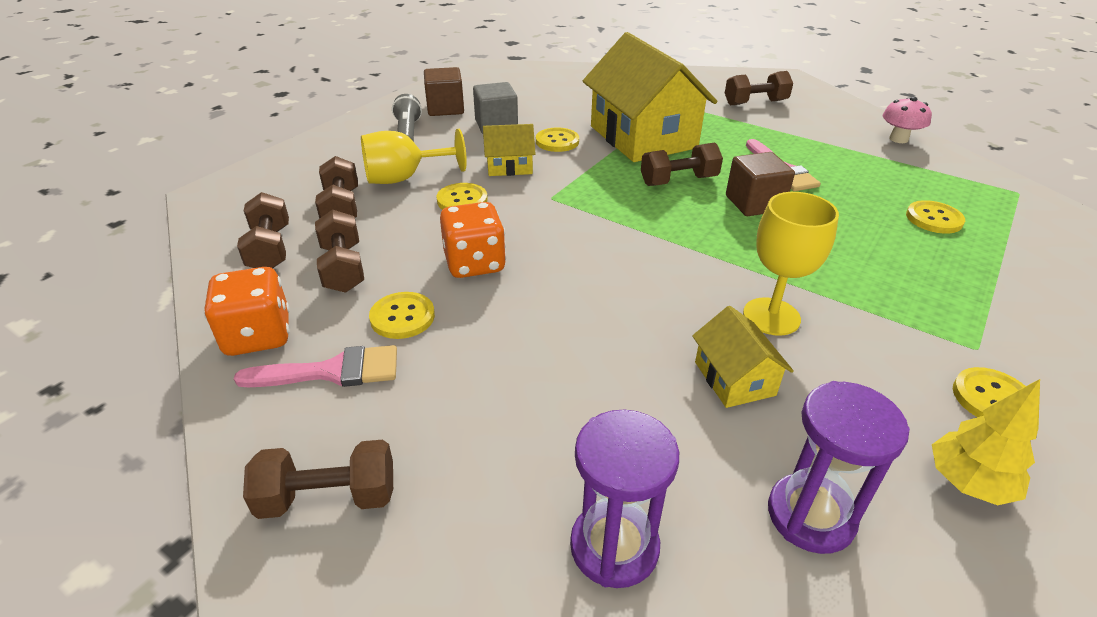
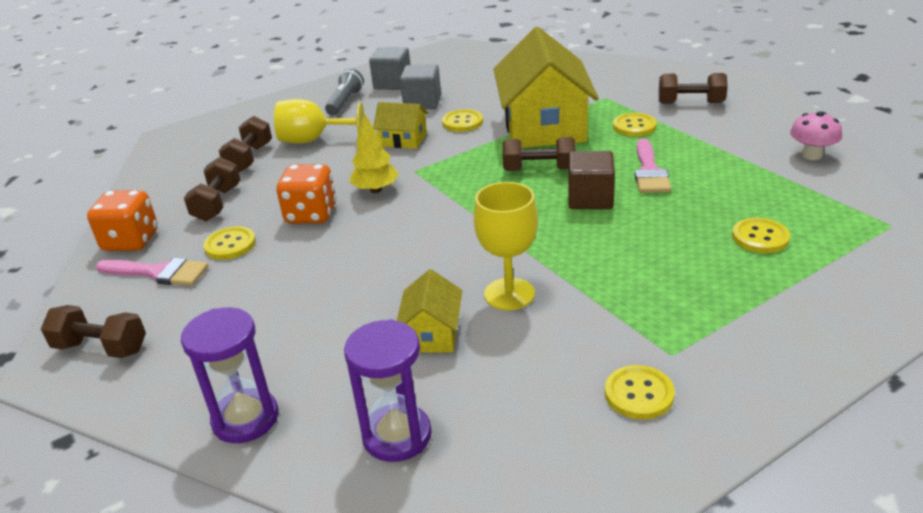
camera: 25 degrees right, 5 degrees down
brown dumbbell [237,192,289,268] -> none
brown cube [424,67,464,116] -> grey cube [369,47,410,90]
yellow button [436,183,488,210] -> yellow button moved to [613,113,657,137]
yellow tree [932,379,1040,505] -> yellow tree moved to [350,113,399,193]

